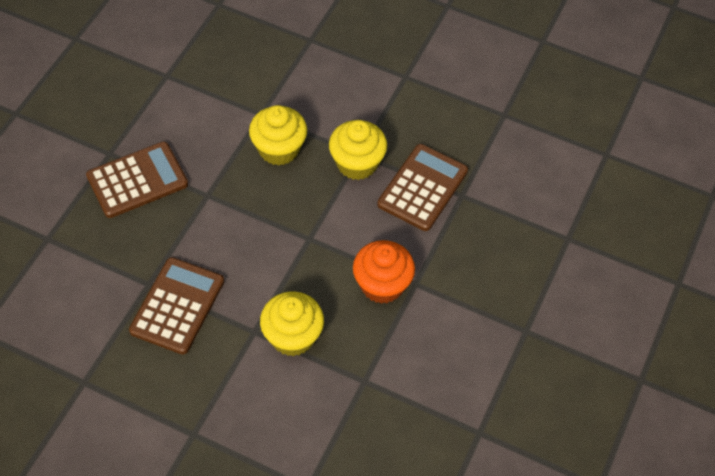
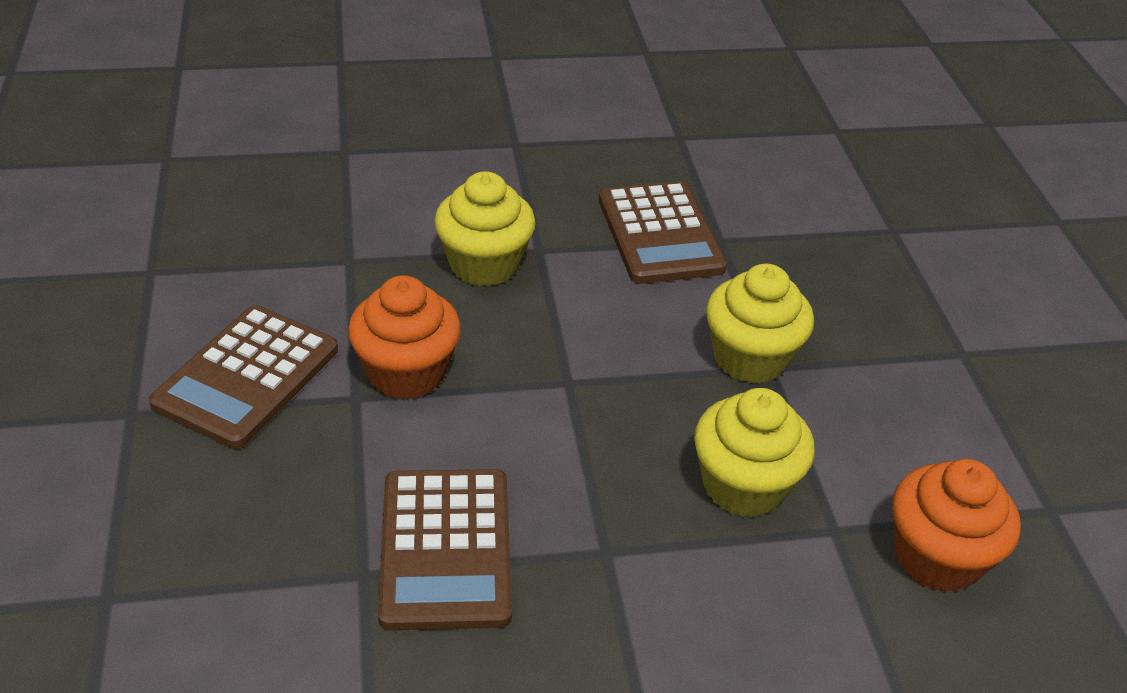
camera: 145 degrees right, 15 degrees down
brown calculator [86,142,188,218] -> brown calculator moved to [149,305,338,449]
yellow cupcake [329,120,387,180] -> yellow cupcake moved to [706,264,814,384]
none -> orange cupcake [892,459,1021,593]

